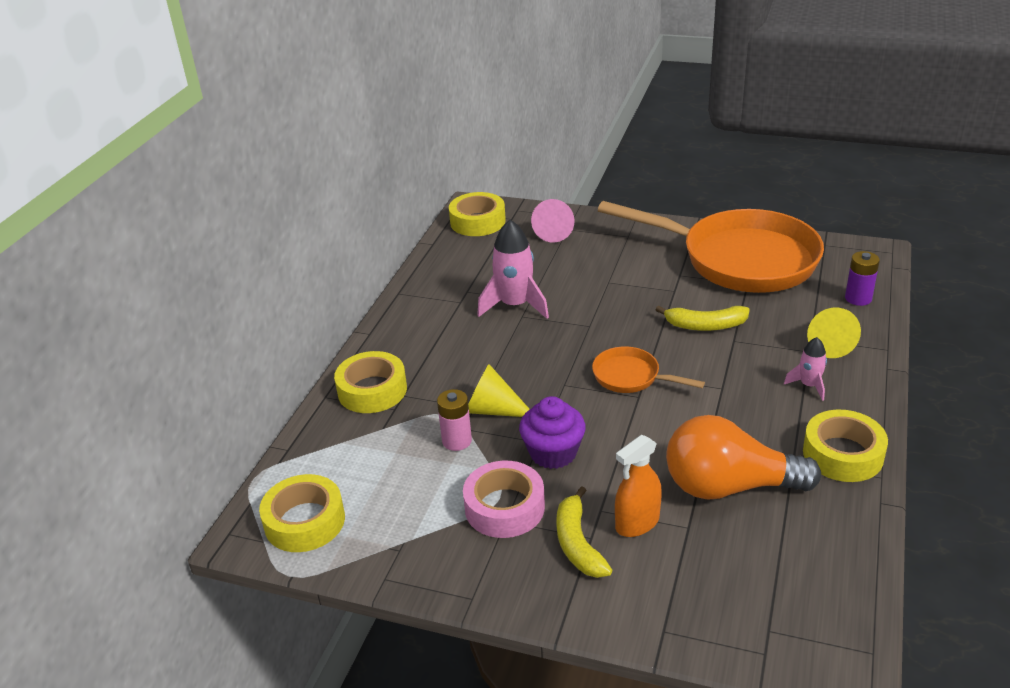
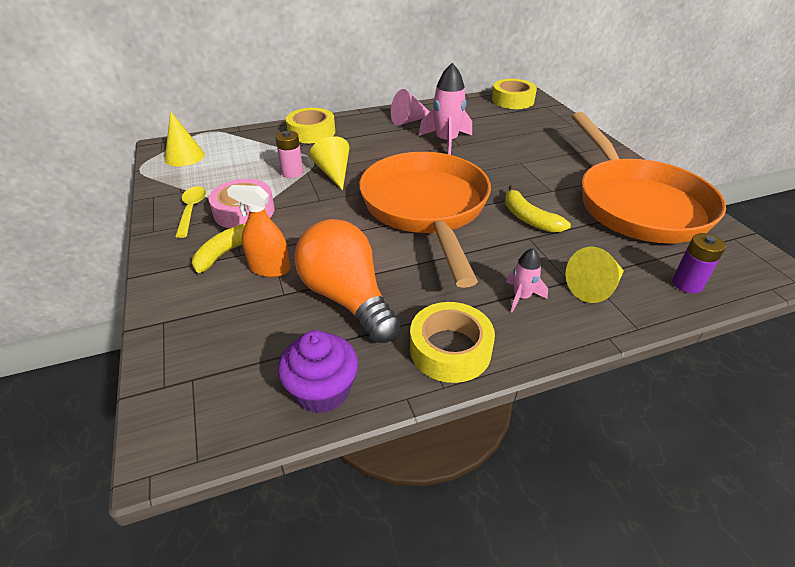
camera: 50 degrees right, 5 degrees up
yellow tape [259,474,345,552] -> yellow cone [165,111,205,166]
purple cupcake [519,396,586,469] -> purple cupcake moved to [278,330,358,413]
pink cone [531,199,574,243] -> pink cone moved to [391,89,430,125]
orange pan [592,347,705,393] -> orange pan [359,152,491,288], size x2.31
none -> yellow spoon [175,186,206,238]

